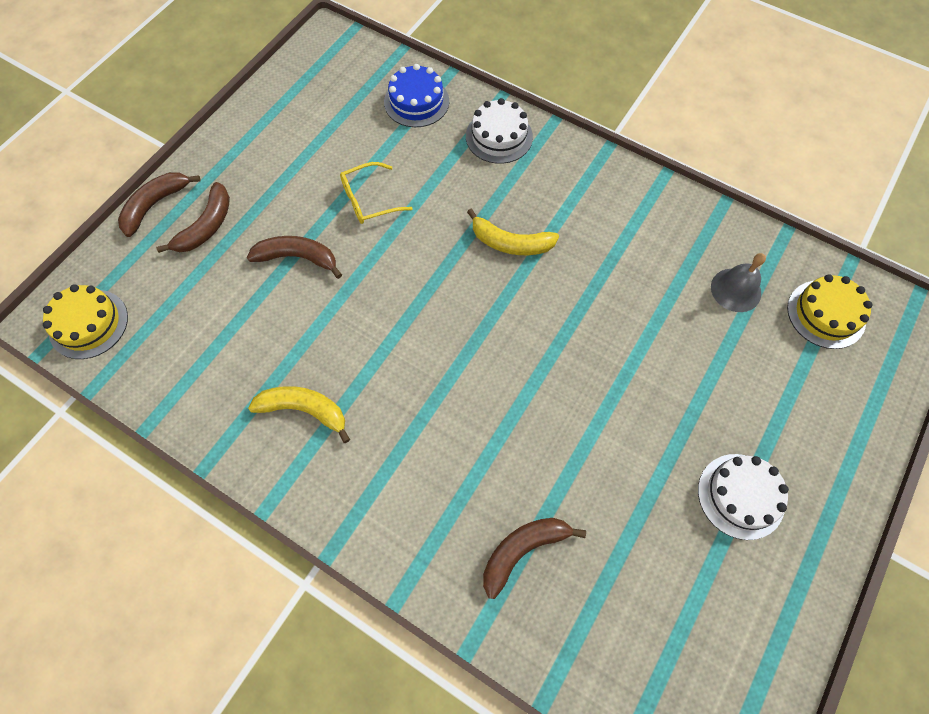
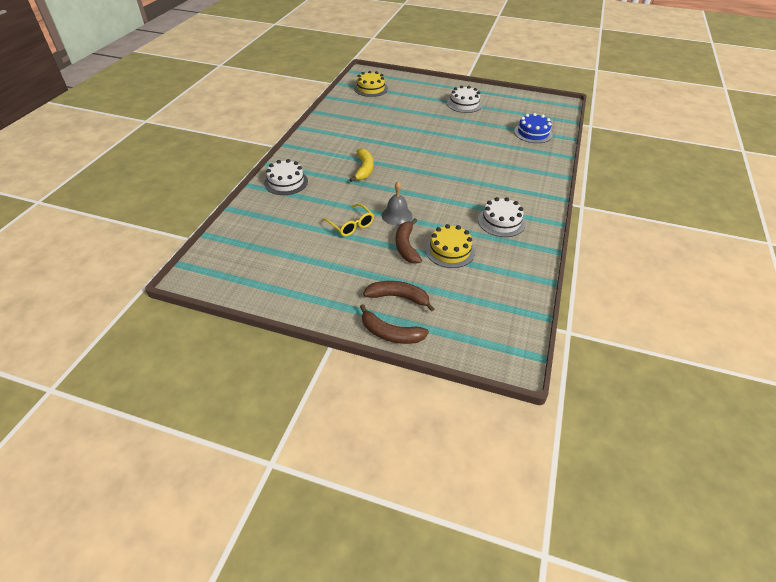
camera: 105 degrees left, 20 degrees down
yellow cake [43,284,128,359] -> yellow cake moved to [425,224,475,268]
yellow banana [248,386,350,443] -> white cake [478,197,525,237]
blue cake [384,64,449,127] -> blue cake moved to [514,113,553,143]
brown banana [483,518,586,599] -> none
grey bell [711,253,766,312] -> grey bell moved to [382,181,412,226]

